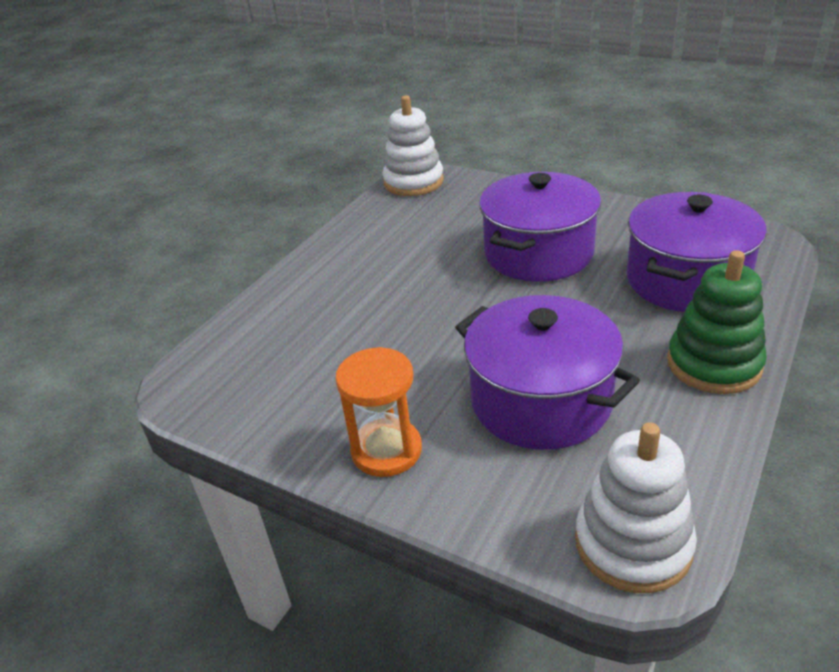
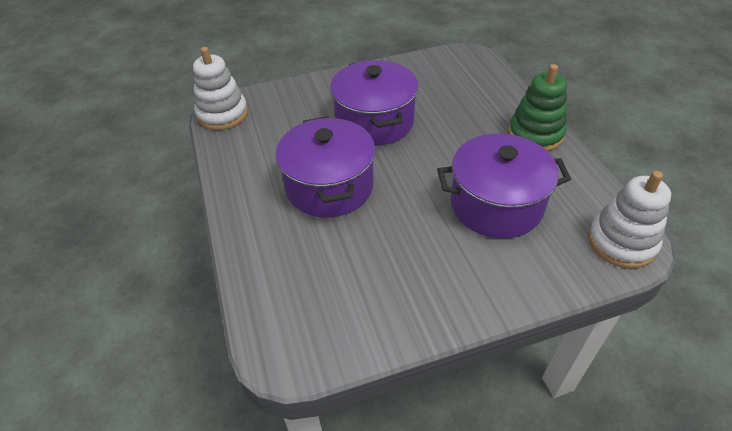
camera: 50 degrees left, 10 degrees up
orange hourglass [335,347,422,477] -> none
purple pot [627,192,767,312] -> purple pot moved to [276,116,376,217]

